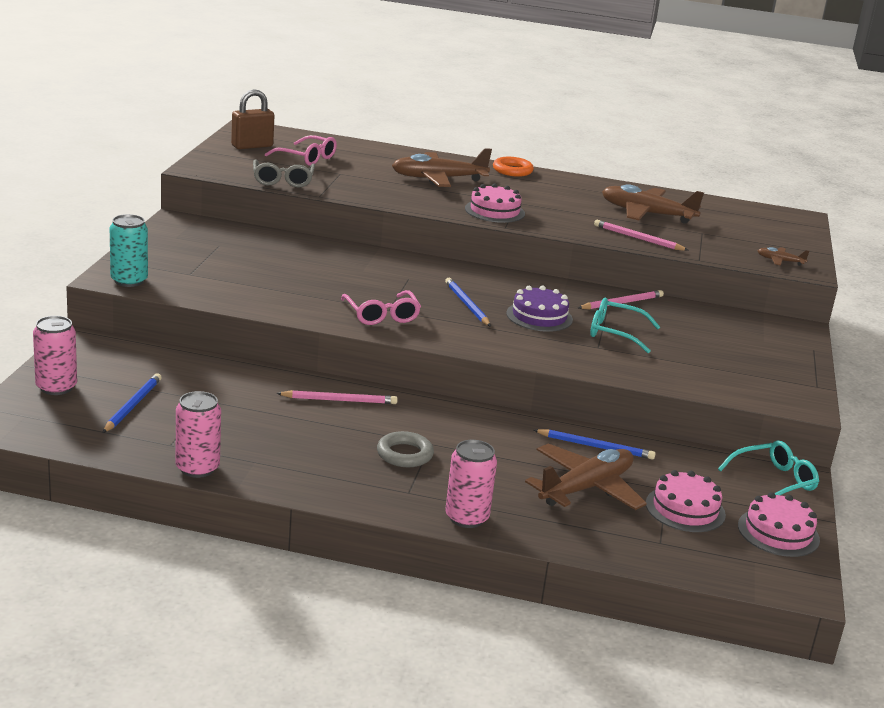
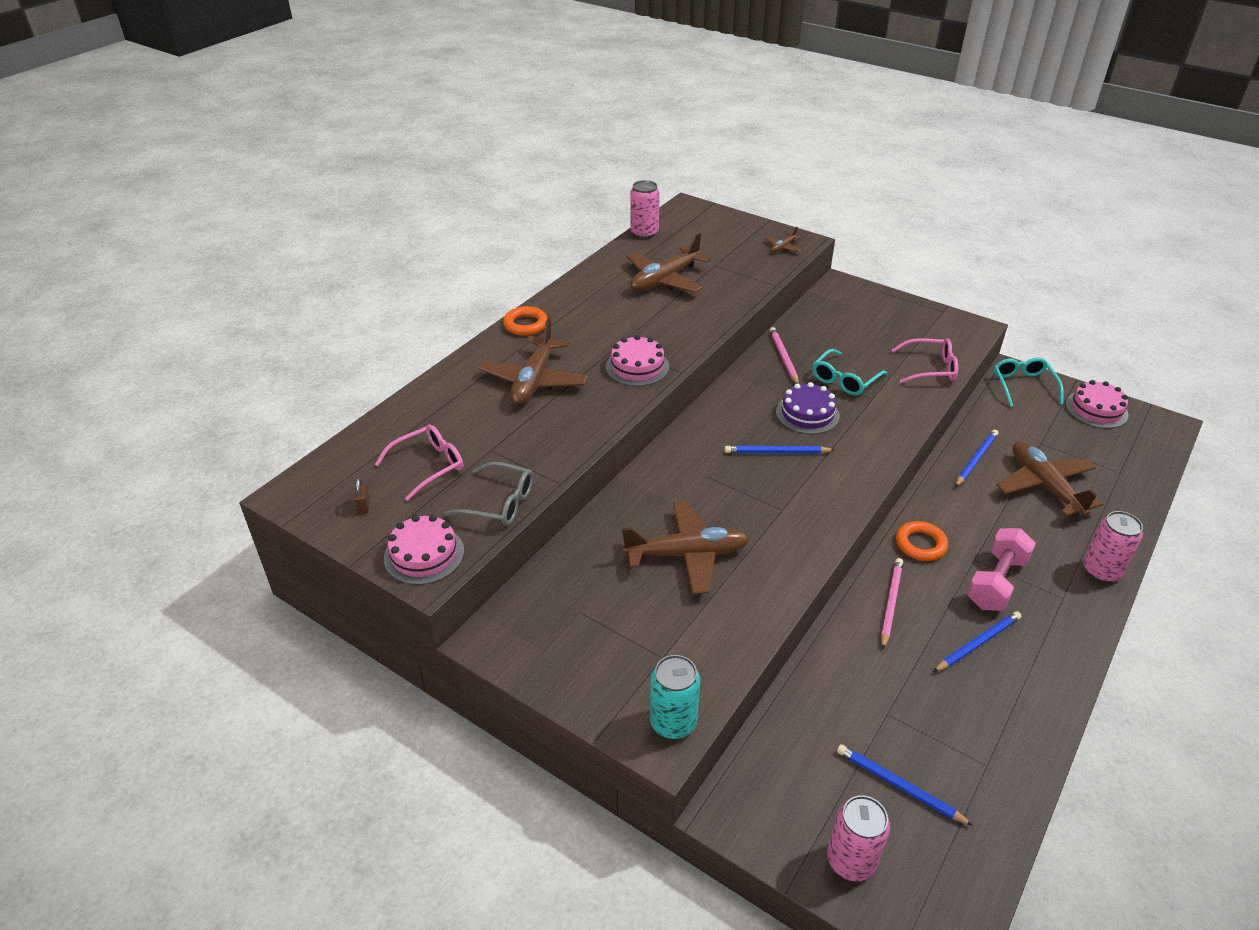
camera: 65 degrees left, 15 degrees up
pink can [176,391,221,478] -> pink can moved to [630,180,660,239]
brown padlock [231,89,274,149] -> brown padlock [354,478,370,514], size x0.45
pink glasses [341,290,421,325] -> pink glasses moved to [892,338,958,383]
grey ring [377,431,434,467] -> pink dumbbell [967,528,1036,611]
pink pencil [594,220,688,251] -> none
pink cake [646,470,726,532] -> pink cake moved to [384,515,464,585]
none -> brown plane [622,501,749,594]
none -> orange ring [896,521,948,561]
none -> blue pencil [933,611,1022,672]

